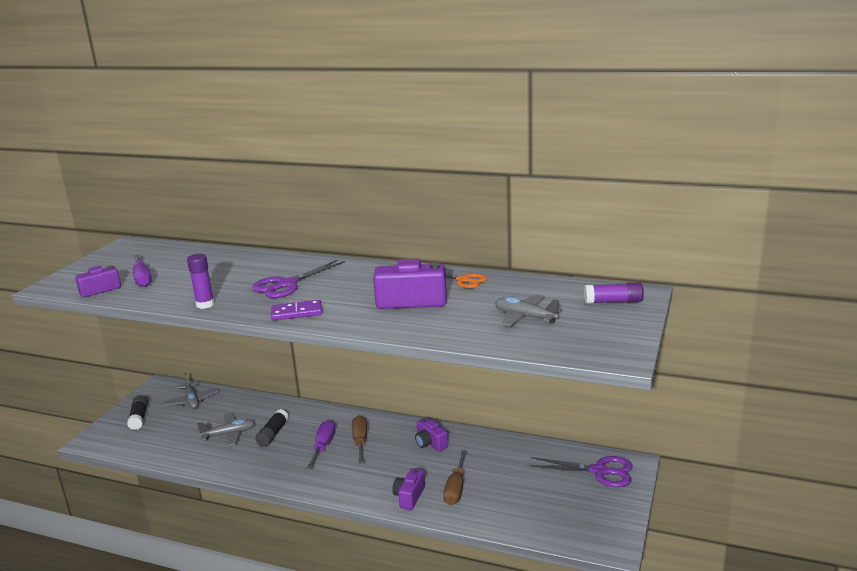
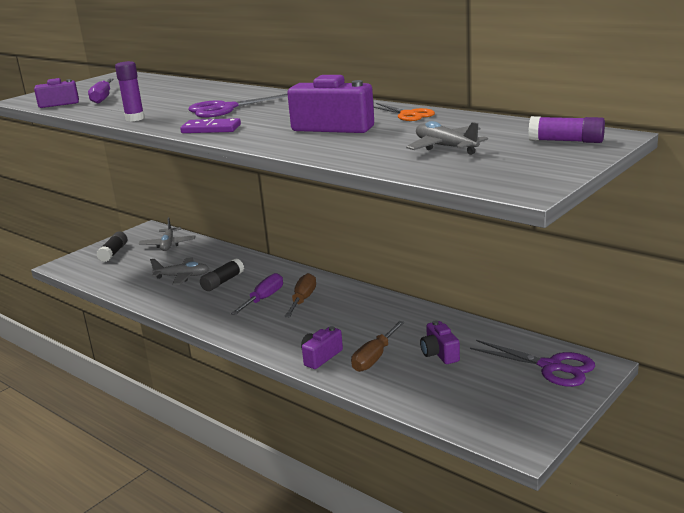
camera: 20 degrees right, 0 degrees up
purple camera [415,417,448,451] -> purple camera moved to [420,320,460,364]

